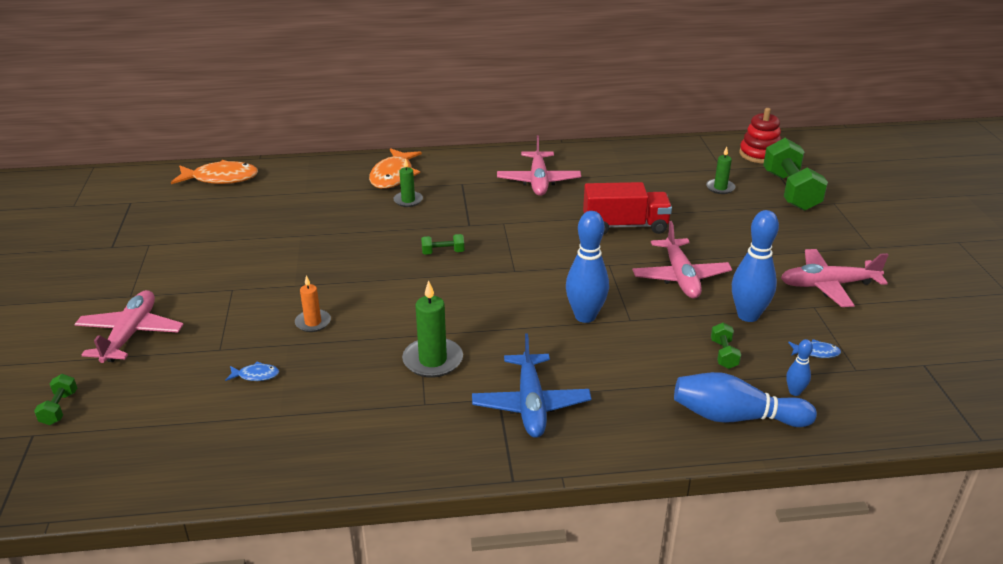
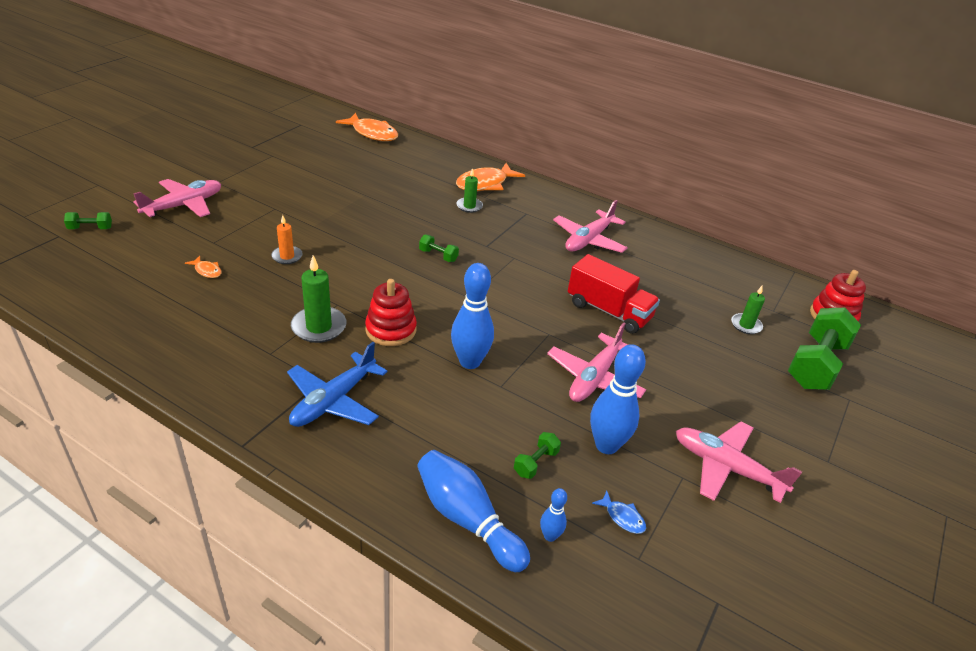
camera: 35 degrees right, 5 degrees up
green dumbbell [34,374,77,425] -> green dumbbell turned 45 degrees clockwise [64,212,112,229]
blue fish [225,362,279,381] -> orange fish [185,256,222,278]
none -> red stacking toy [365,279,417,346]

